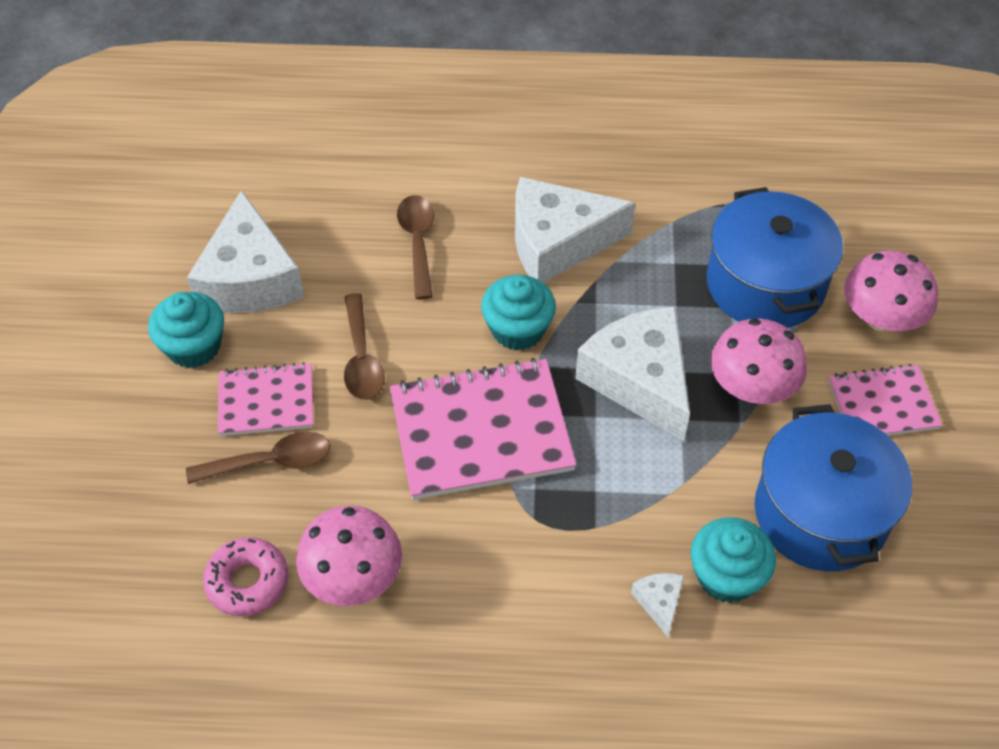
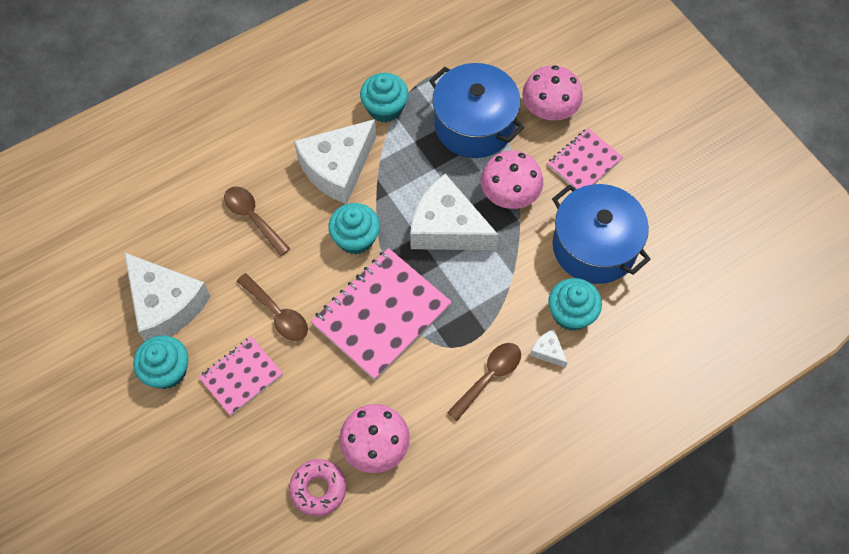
camera: 35 degrees left, 10 degrees up
brown spoon [186,431,330,484] -> brown spoon moved to [447,343,521,421]
none -> turquoise cupcake [360,73,409,122]

